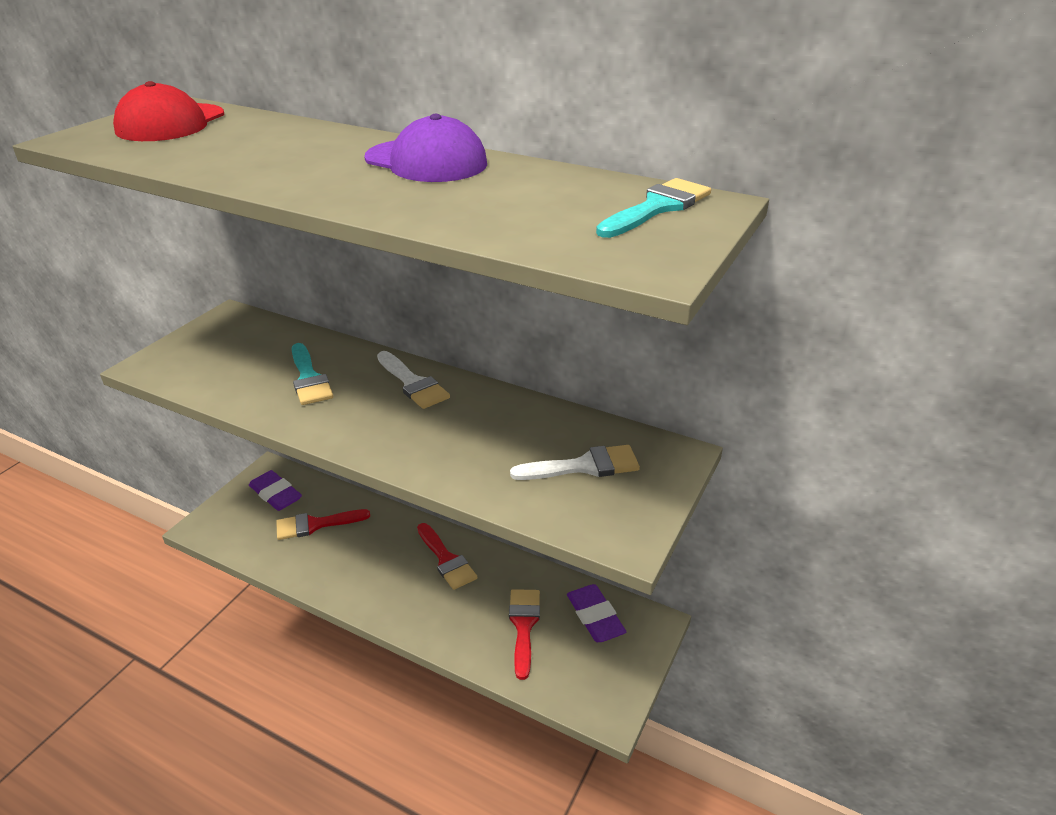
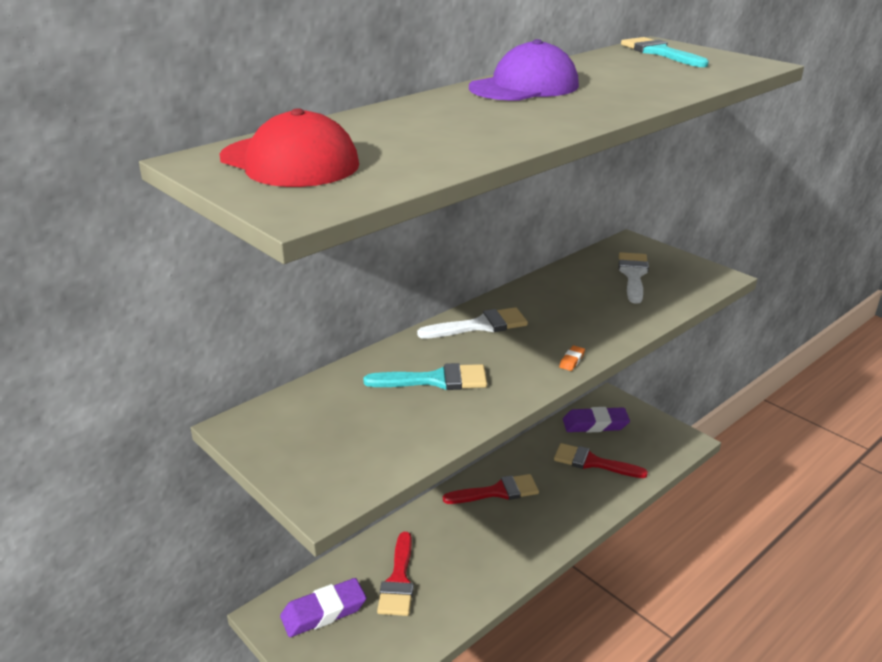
camera: 70 degrees left, 5 degrees down
none -> orange eraser [559,346,585,371]

